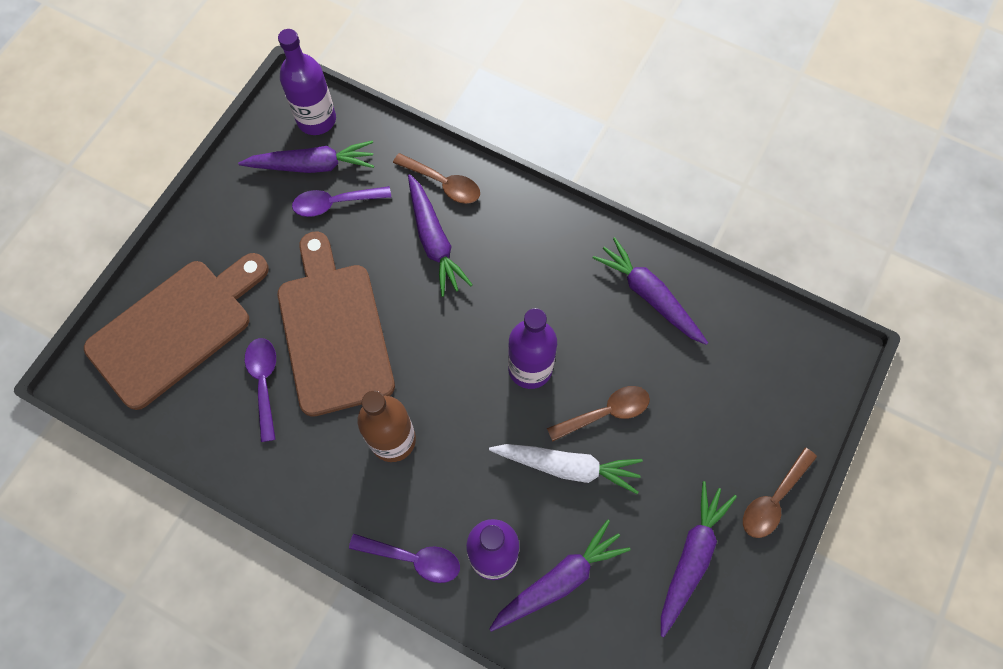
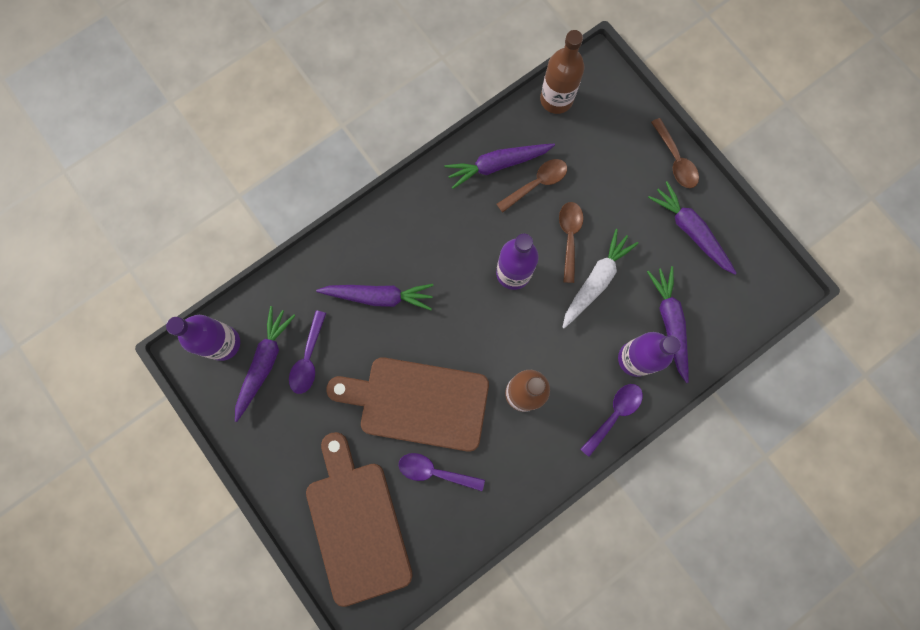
camera: 65 degrees left, 10 degrees up
brown spoon [393,153,480,204] -> brown spoon moved to [496,159,567,213]
none -> brown bottle [540,30,584,114]

